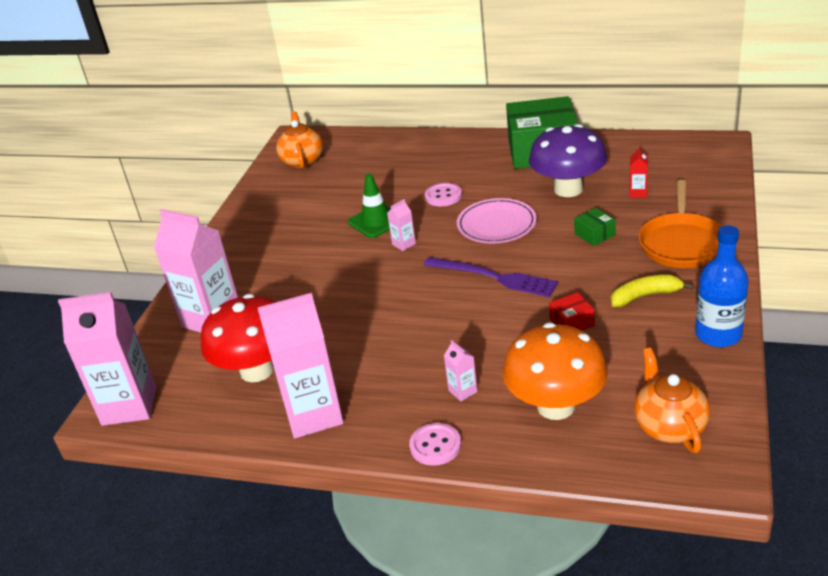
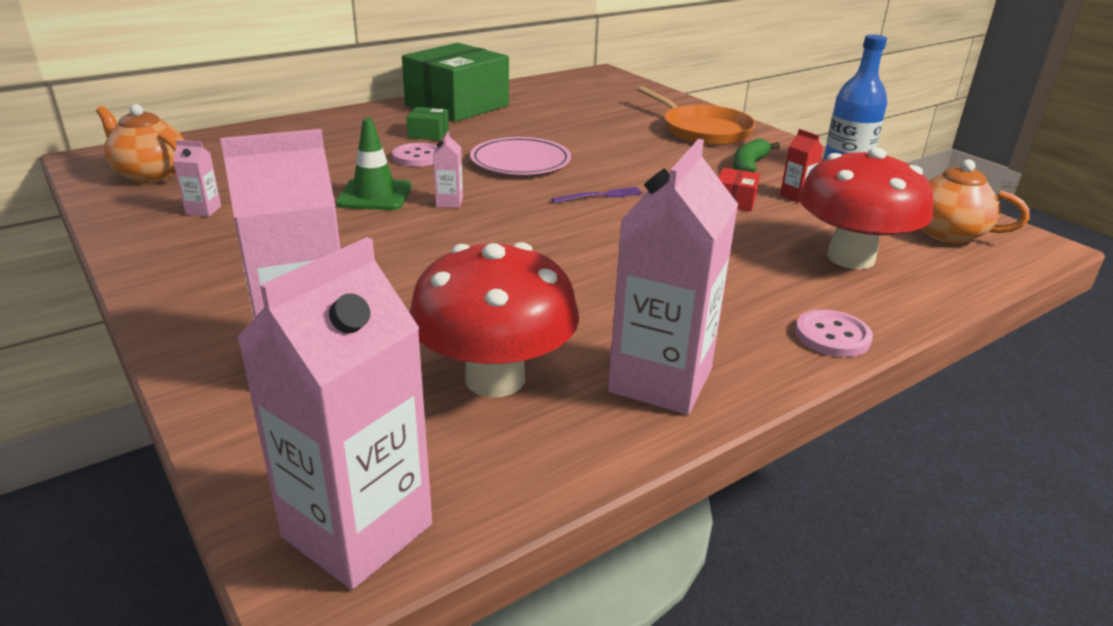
camera: 55 degrees left, 5 degrees down
purple fork [424,257,559,297] -> purple fork [551,187,643,203], size x0.53
pink carton [444,340,477,401] -> pink carton moved to [173,140,221,217]
orange mushroom [502,323,608,420] -> red mushroom [798,148,933,269]
purple mushroom [529,124,607,197] -> none
green box [574,208,616,246] -> green box moved to [406,107,449,141]
yellow banana [611,275,694,307] -> green banana [733,138,780,172]
red carton [629,147,648,198] -> red carton moved to [780,129,823,203]

